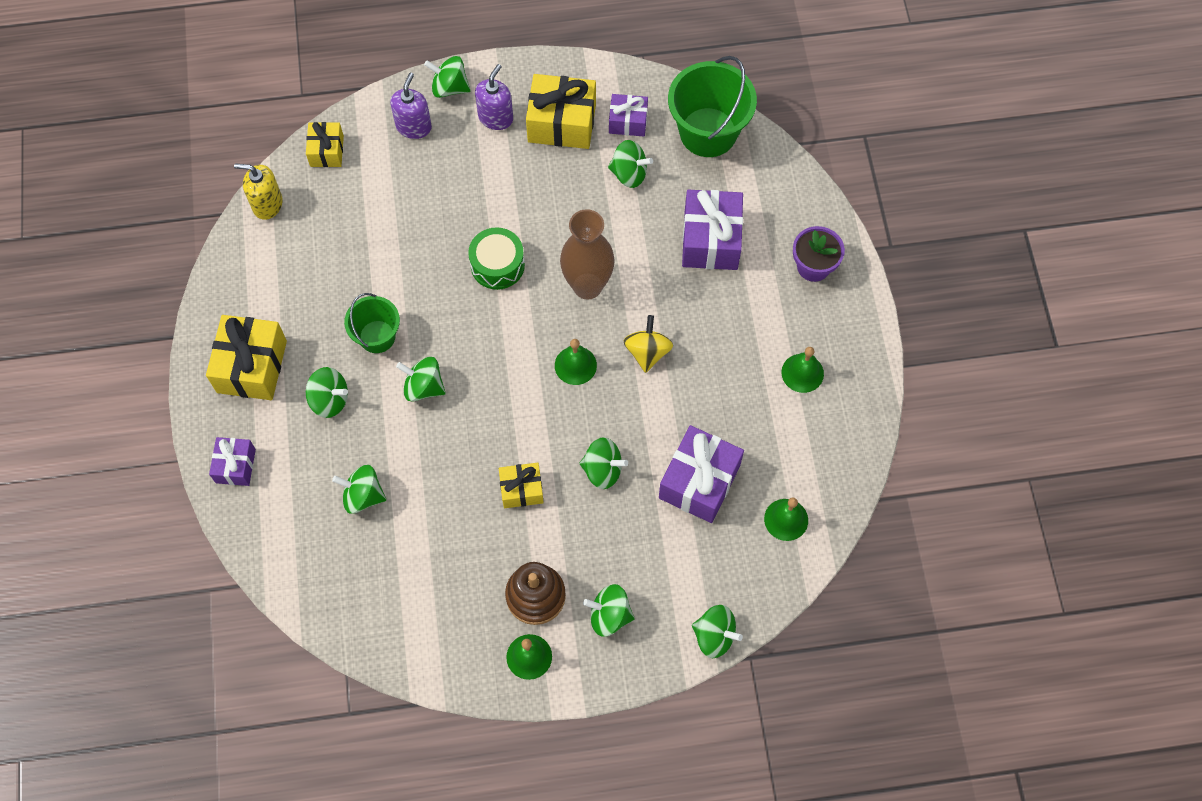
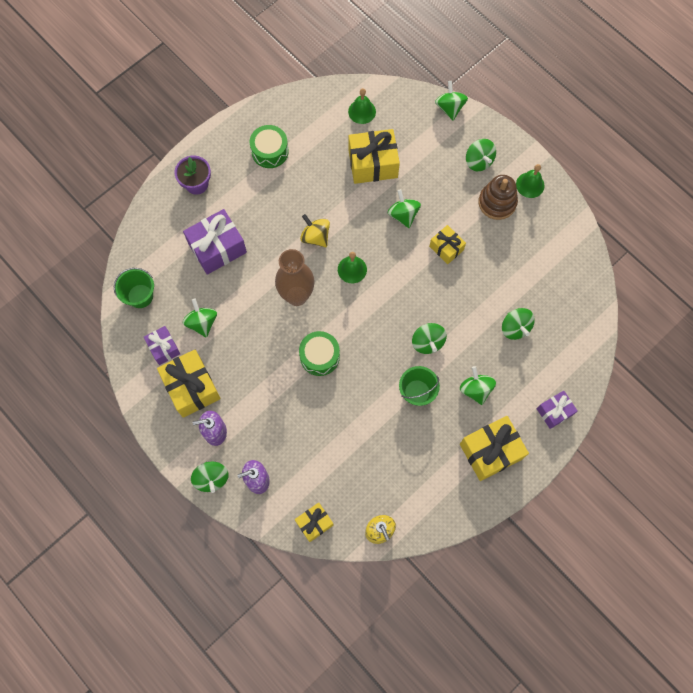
camera: 125 degrees left, 5 degrees up
yellow spinning top [624,315,673,373] -> yellow spinning top turned 75 degrees clockwise [300,214,330,247]
purple gift [659,425,744,523] -> yellow gift [348,129,400,184]
green bucket [668,56,757,157] -> green bucket [114,268,154,308], size x0.59
green bell [781,347,824,393] -> green drum [250,125,289,168]

